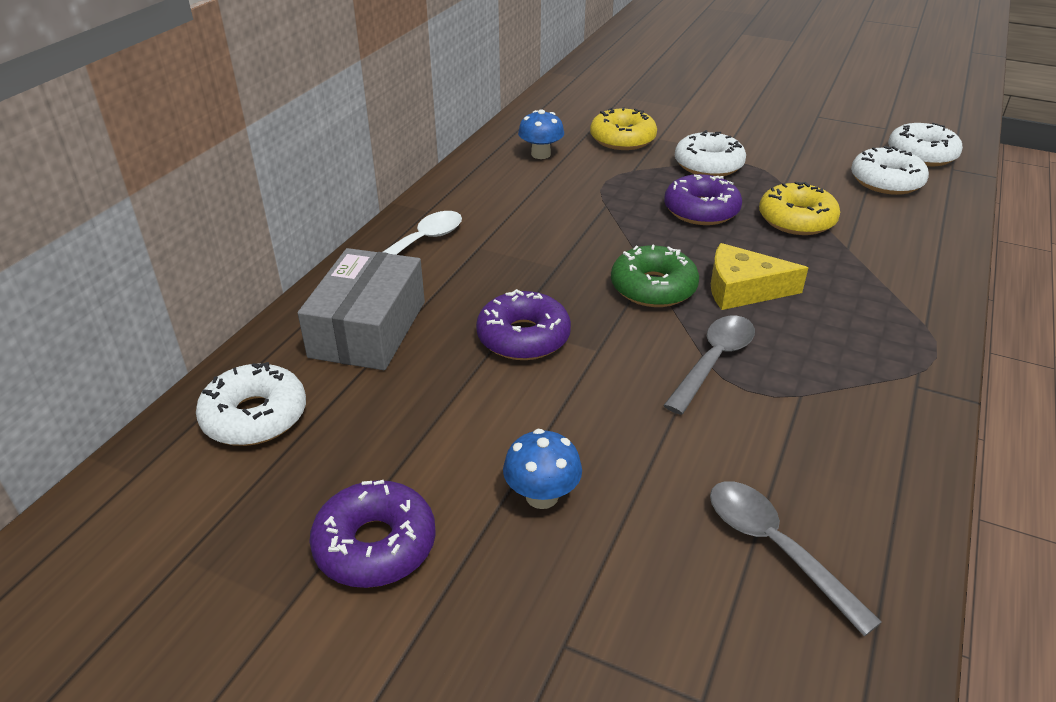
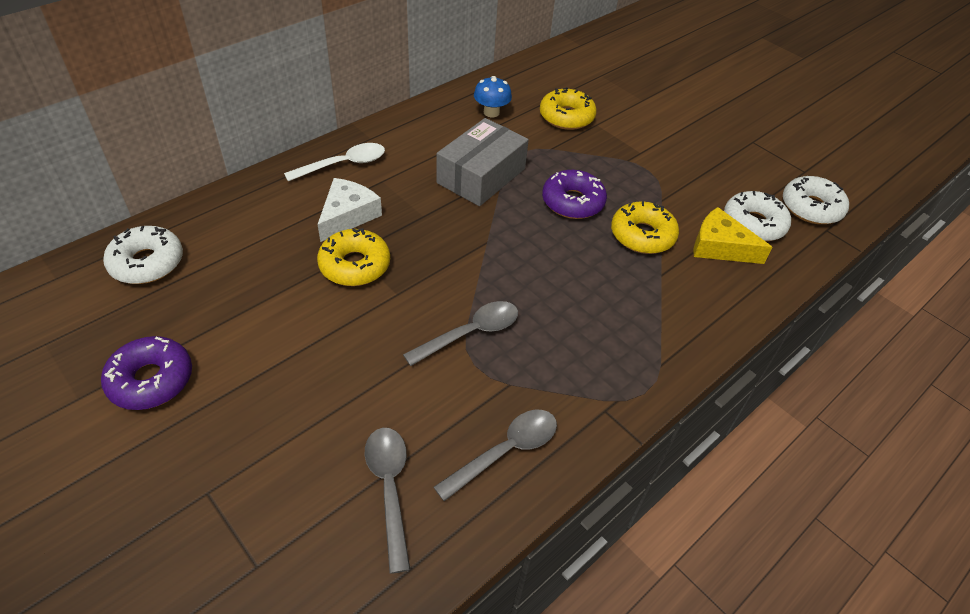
camera: 20 degrees right, 10 degrees up
grey box [298,248,425,370] -> grey box moved to [437,118,529,206]
purple donut [476,289,571,360] -> yellow donut [317,228,390,286]
blue mushroom [503,429,582,509] -> none
green donut [611,245,699,307] -> none
white donut [675,130,746,176] -> none
yellow cheese [711,243,808,310] -> yellow cheese moved to [694,207,772,264]
none -> white cheese [317,178,382,242]
none -> grey spoon [433,410,557,501]

